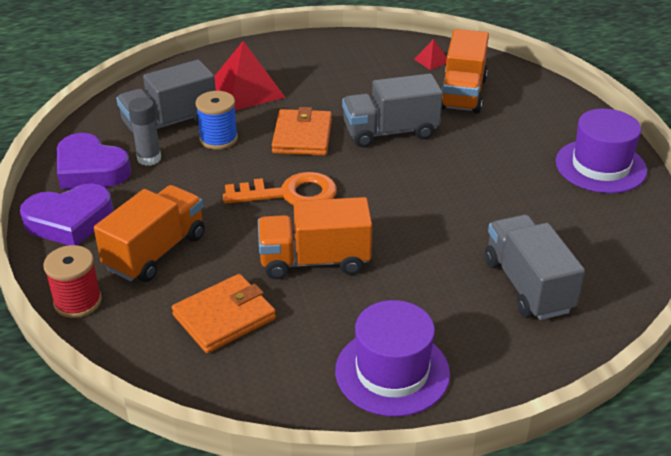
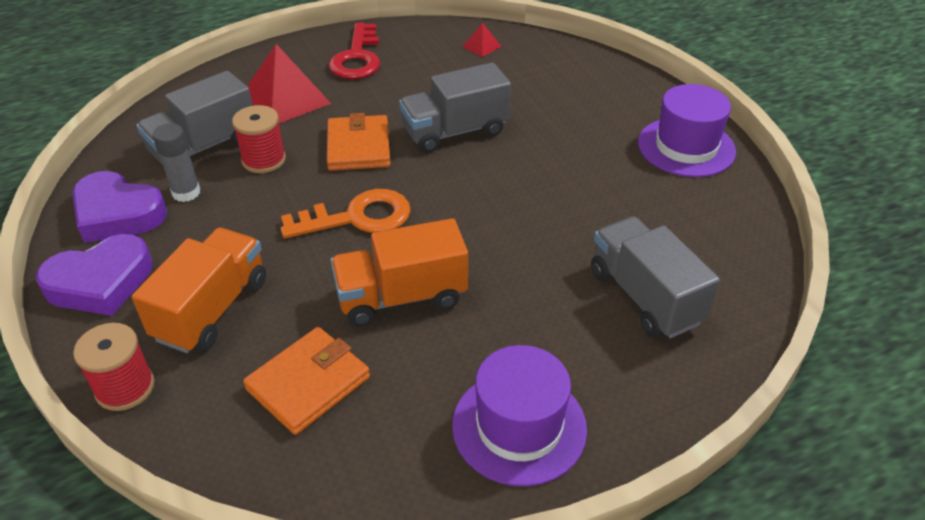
camera: 10 degrees left, 5 degrees up
blue spool [196,91,238,150] -> red spool [232,105,286,173]
orange truck [442,29,489,114] -> none
none -> red key [329,23,380,79]

